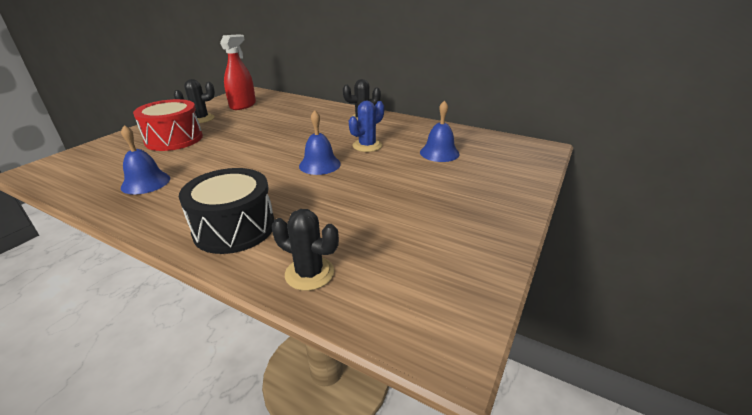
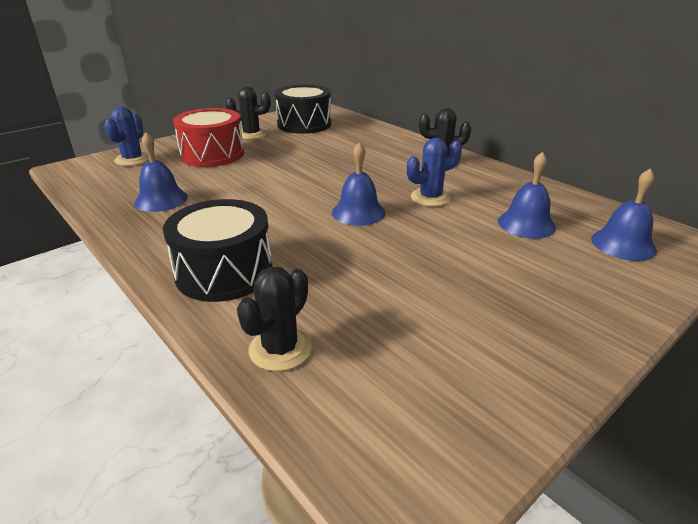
camera: 20 degrees right, 0 degrees up
red spray bottle [220,34,256,110] -> black drum [275,84,331,134]
black cactus [272,209,339,291] -> black cactus turned 75 degrees clockwise [237,267,312,371]
none -> blue cactus [104,107,149,166]
none -> blue bell [591,168,657,261]

